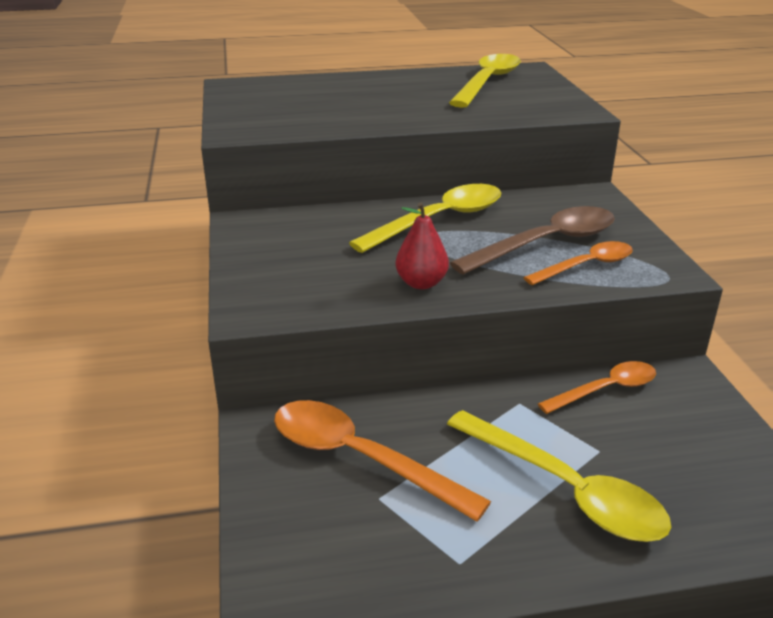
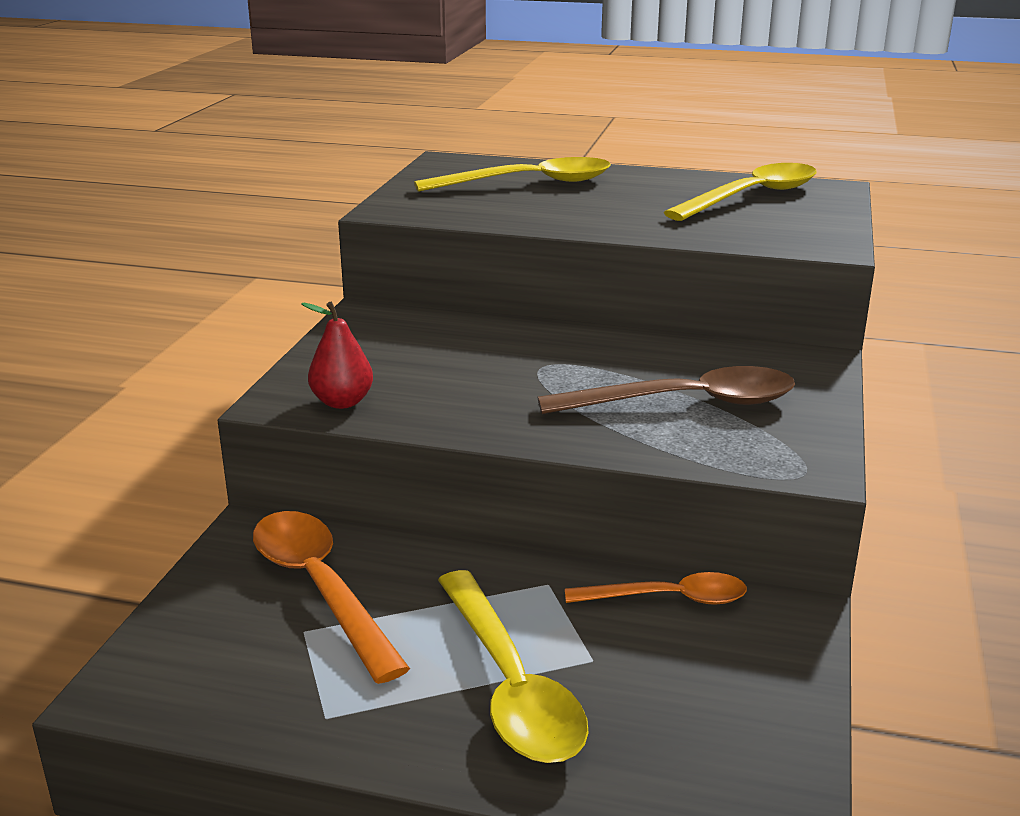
camera: 25 degrees right, 5 degrees down
yellow spoon [349,184,502,253] -> yellow spoon moved to [414,157,611,192]
red pear [395,202,449,289] -> red pear moved to [301,302,373,409]
orange spoon [523,241,633,285] -> none

